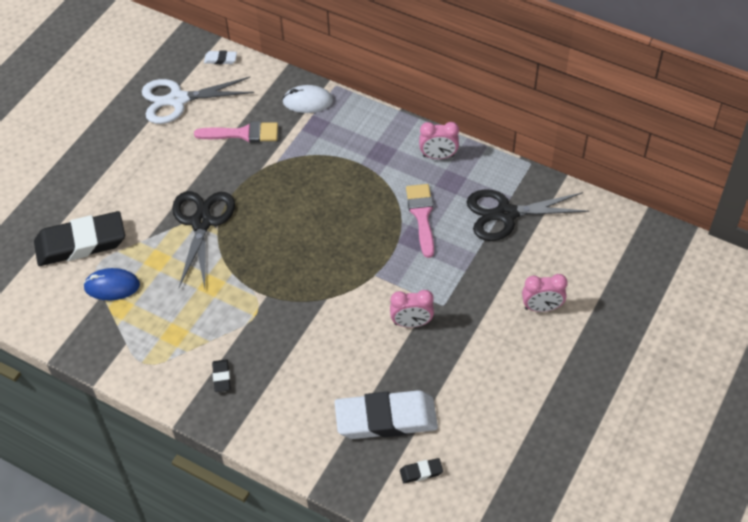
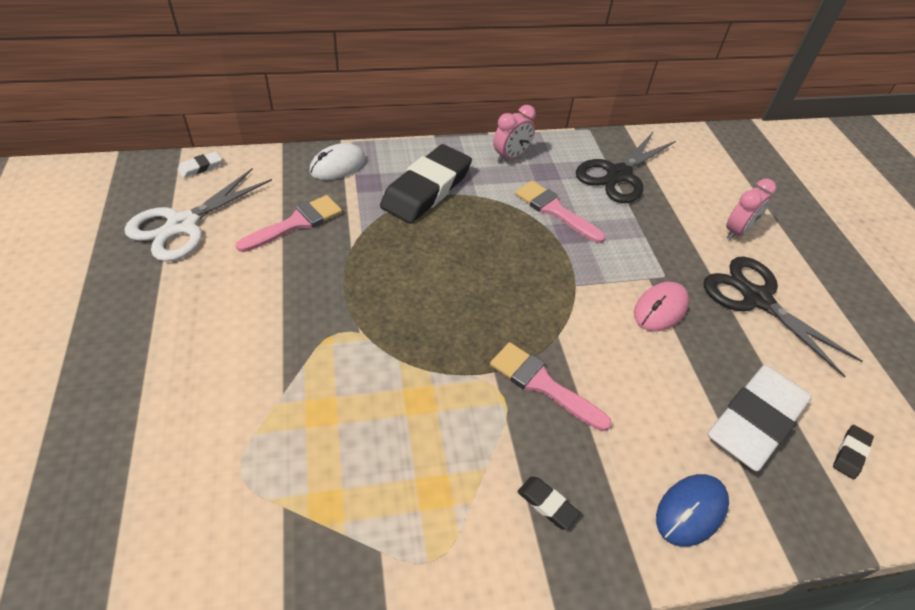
camera: 45 degrees left, 5 degrees down
black eraser [34,211,125,266] -> black eraser moved to [380,144,472,224]
blue mouse [83,268,140,301] -> blue mouse moved to [656,474,729,547]
black scissors [172,191,235,288] -> black scissors moved to [703,256,863,378]
pink clock [390,290,434,328] -> pink mouse [634,282,689,331]
none -> pink brush [490,342,612,431]

